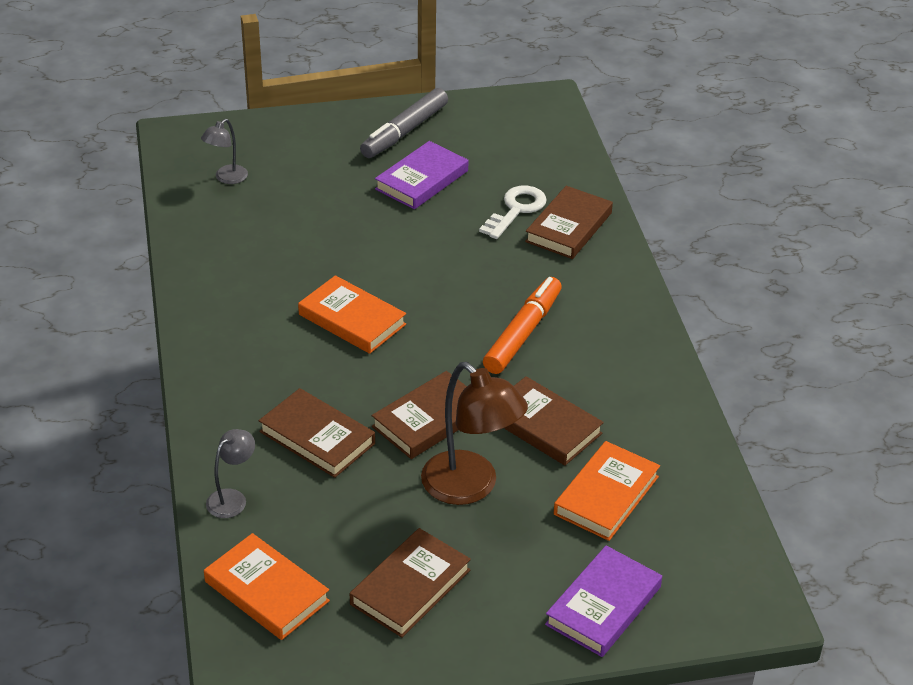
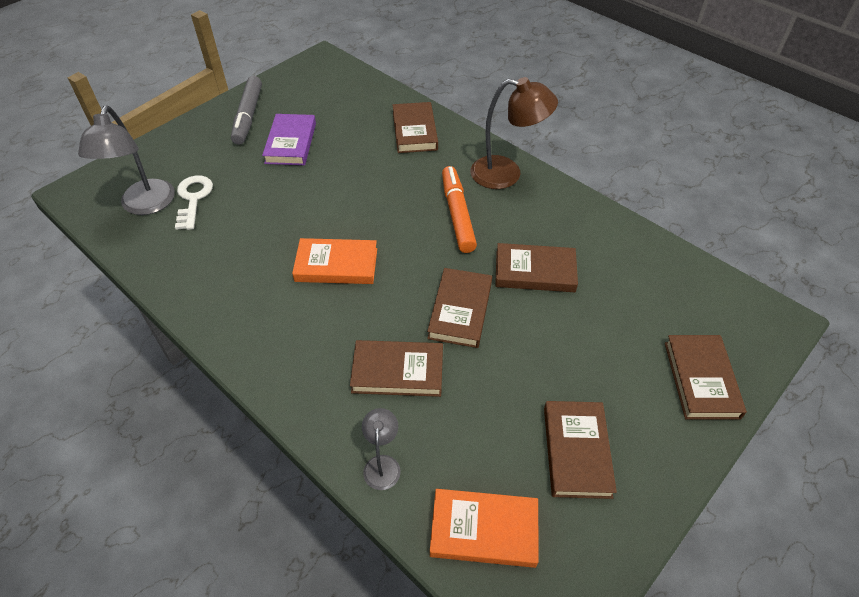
camera: 35 degrees left, 10 degrees up
grey lamp [201,119,248,184] -> grey lamp [78,106,175,215], size x1.91
brown lamp [421,362,528,505] -> brown lamp moved to [470,77,558,189]
white key [479,186,547,239] -> white key moved to [175,175,213,230]
purple book [545,546,662,657] -> brown book [665,335,747,420]
orange book [554,441,660,541] -> none

